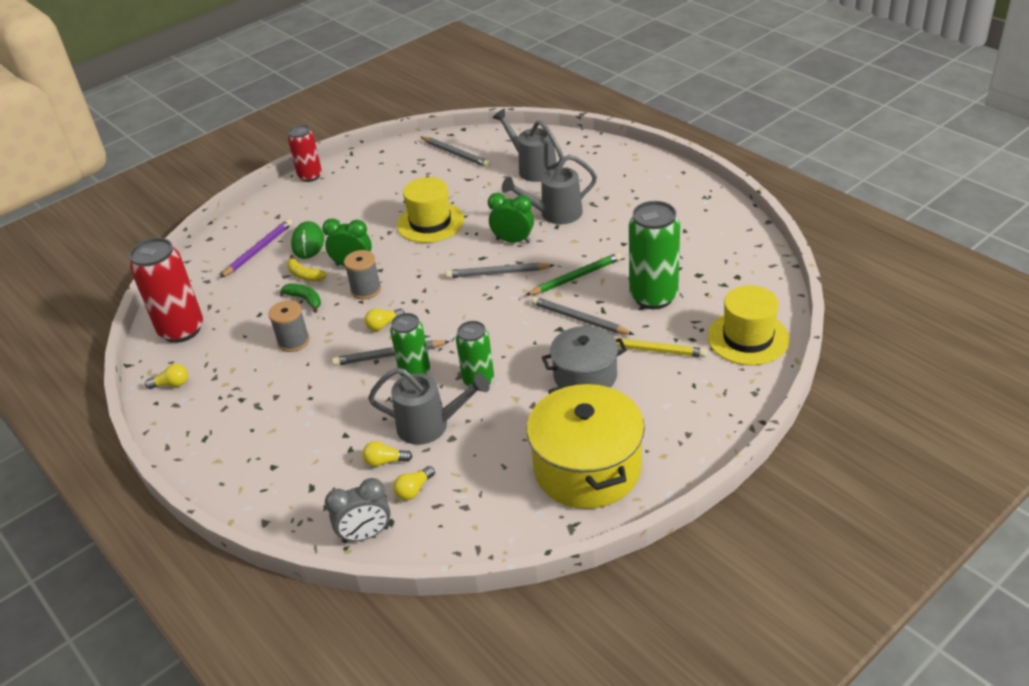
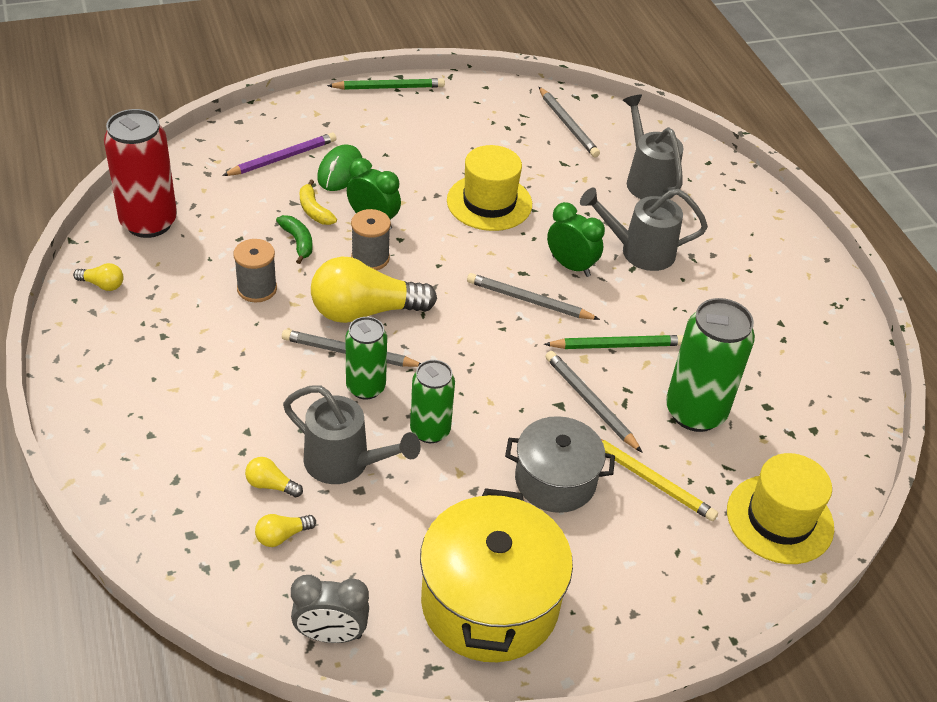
camera: 15 degrees right, 5 degrees up
red can [288,125,322,182] -> green pencil [327,78,445,90]
grey clock [325,478,391,543] -> grey clock moved to [291,575,369,643]
yellow light bulb [365,309,405,331] -> yellow light bulb [311,257,437,323], size x2.36

